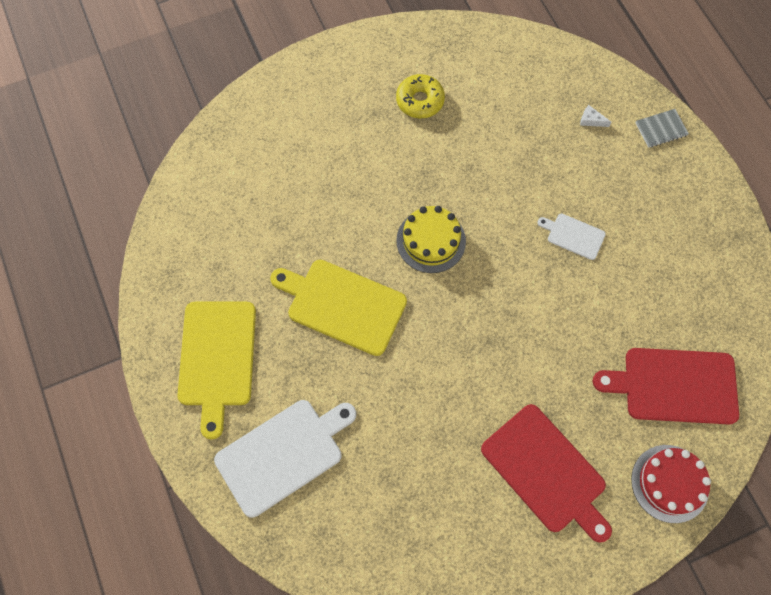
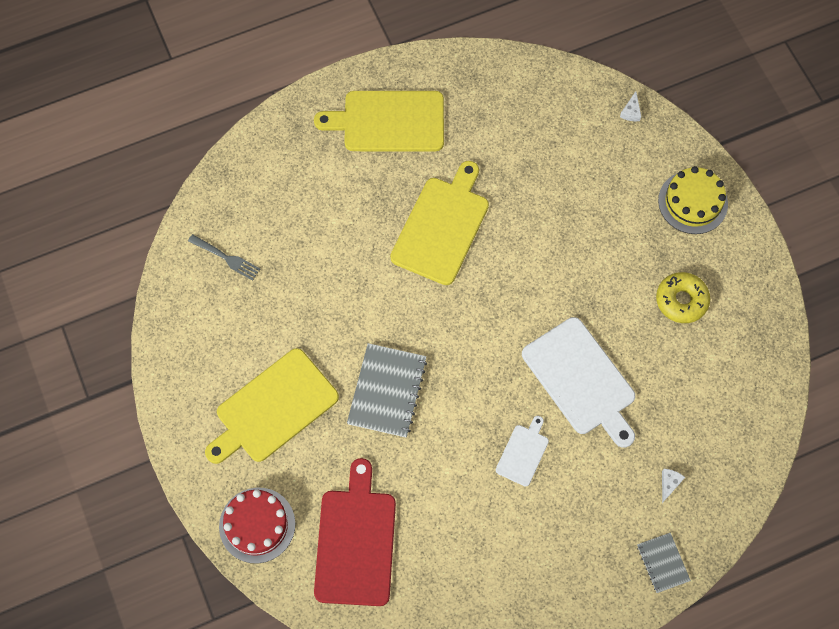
camera: 90 degrees right, 0 degrees up
white cutting board [214,400,356,518] -> white cutting board moved to [522,317,635,448]
yellow cake [396,206,466,273] -> yellow cake moved to [658,166,728,234]
red cutting board [481,404,612,543] -> yellow cutting board [205,348,339,464]
none -> grey fork [188,234,260,281]
none -> grey notebook [347,343,427,437]
none -> white cheese [620,91,641,121]

